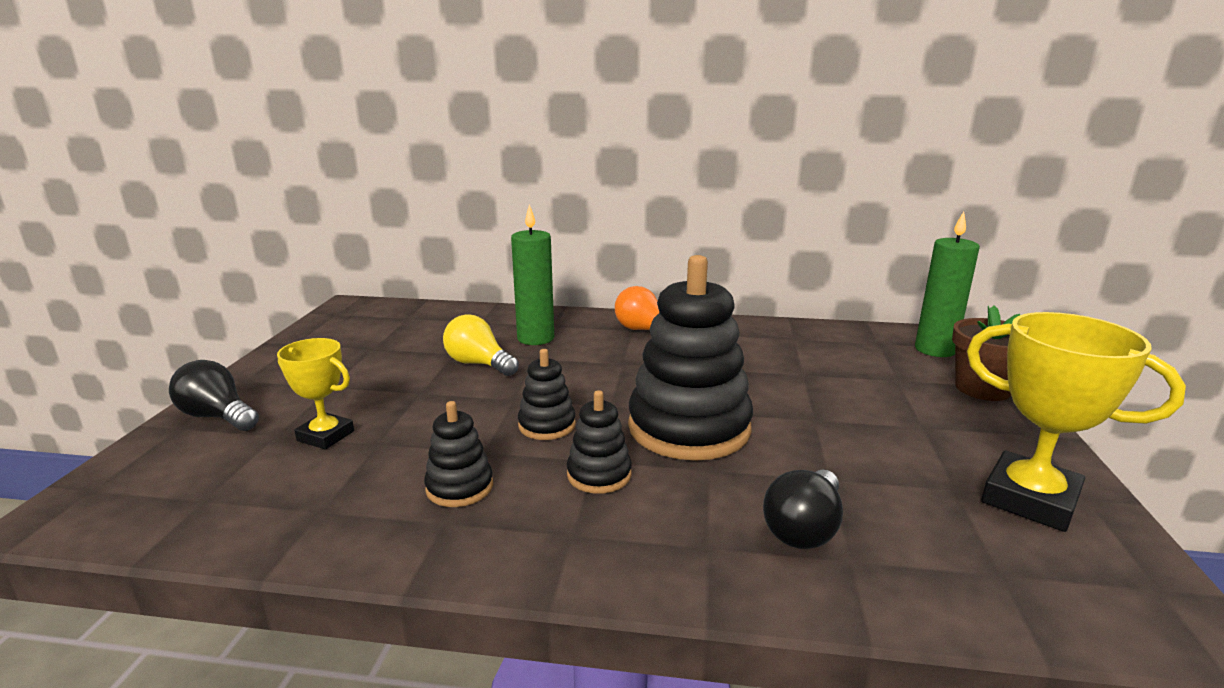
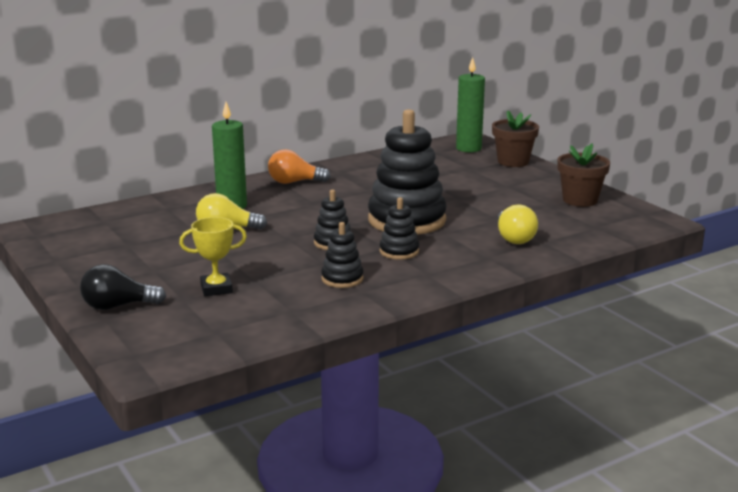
camera: 40 degrees left, 0 degrees up
black light bulb [763,470,843,549] -> yellow light bulb [498,204,538,244]
yellow trophy [967,312,1186,532] -> brown flower pot [557,143,610,207]

